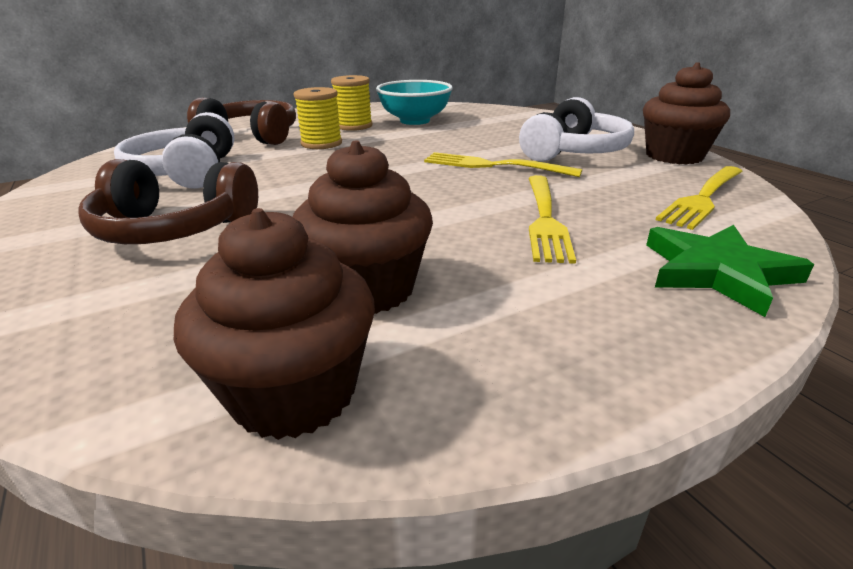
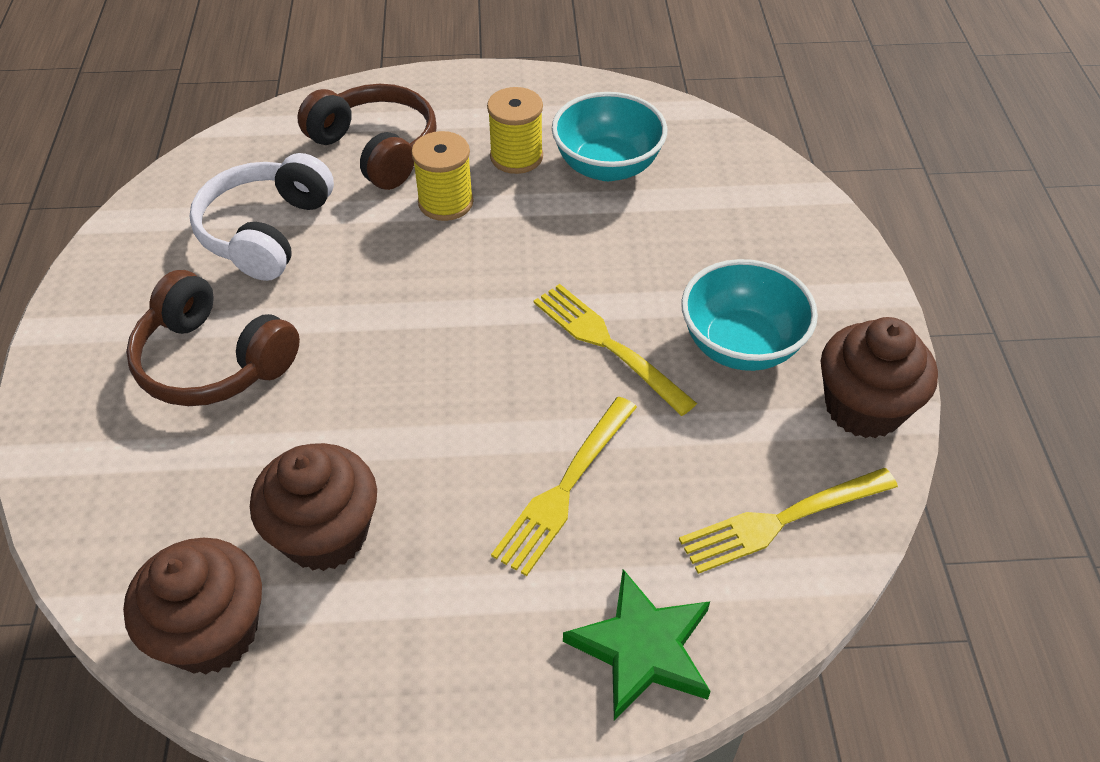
camera: 25 degrees right, 20 degrees up
white headphones [519,97,634,162] -> turquoise bowl [681,259,818,371]

